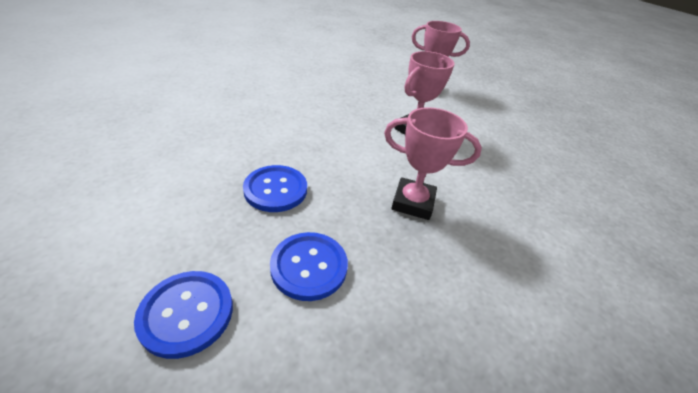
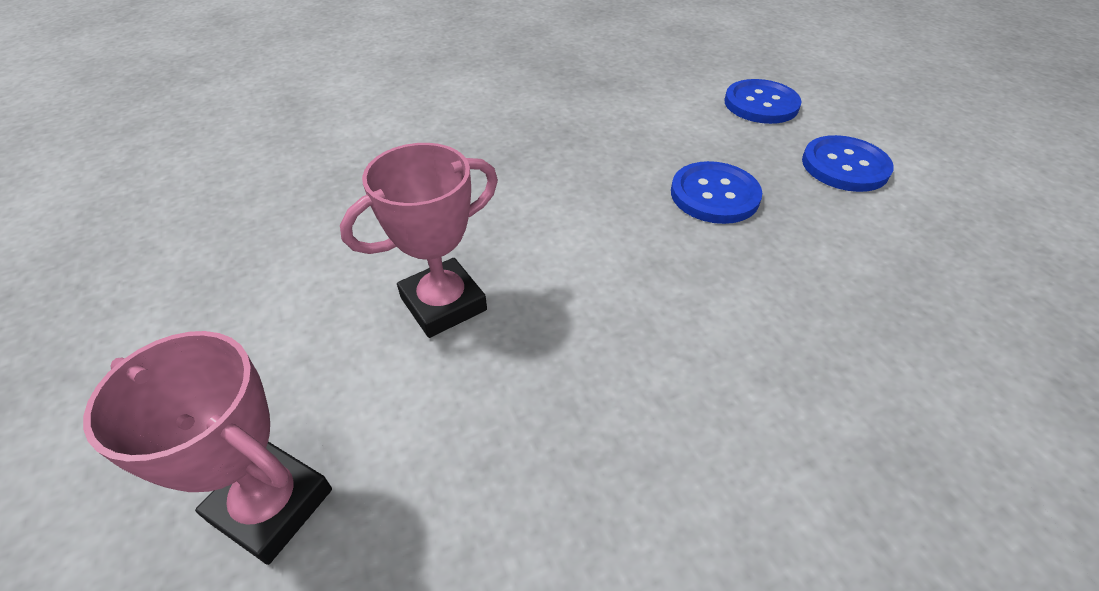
camera: 165 degrees left, 5 degrees up
blue button [270,232,348,301] -> blue button moved to [802,135,894,192]
pink trophy [384,107,482,220] -> none

